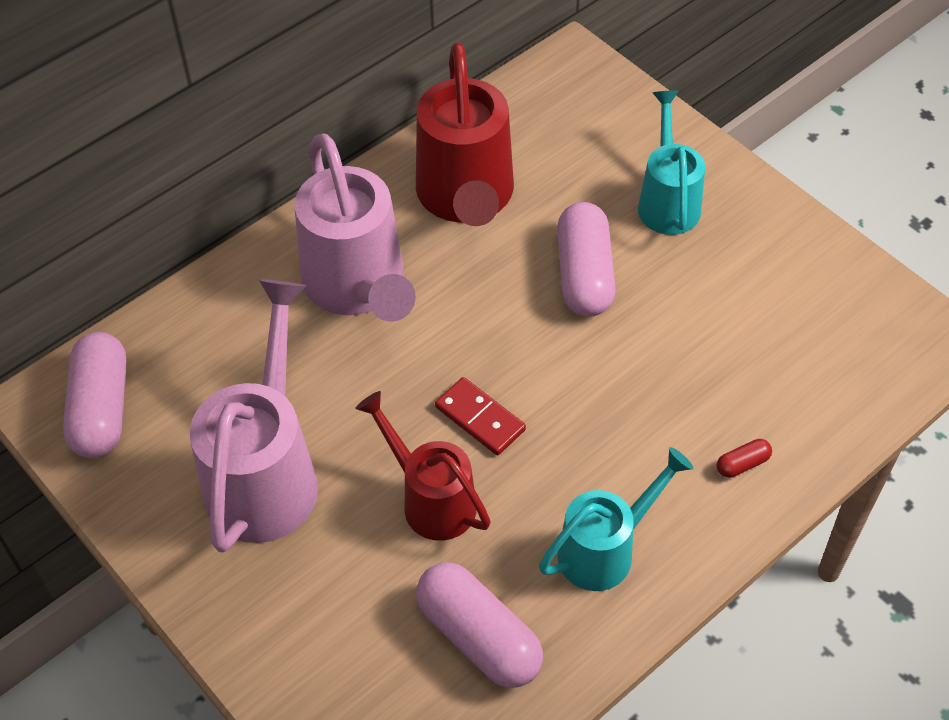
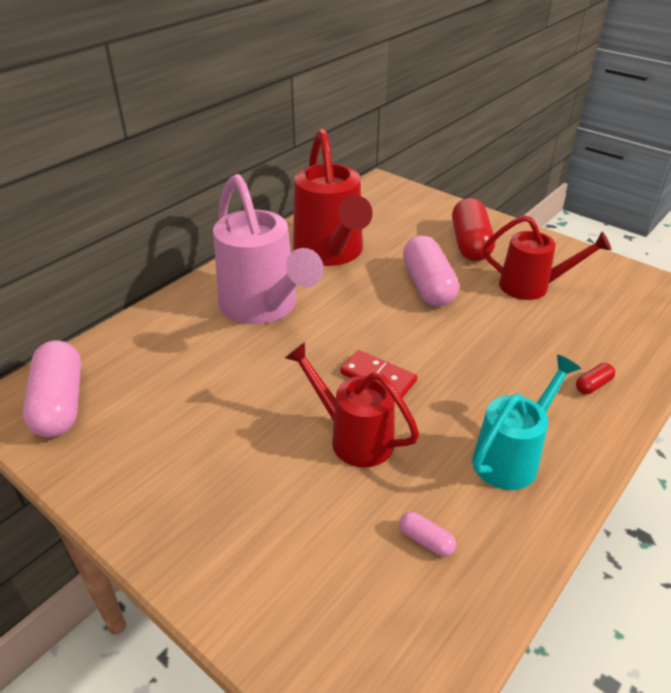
camera: 10 degrees left, 15 degrees down
pink watering can [190,279,318,553] -> none
pink capsule [416,562,543,688] -> pink capsule [399,512,456,557], size x0.43
turquoise watering can [638,91,705,235] -> red capsule [452,198,495,261]
none -> red watering can [483,215,611,300]

